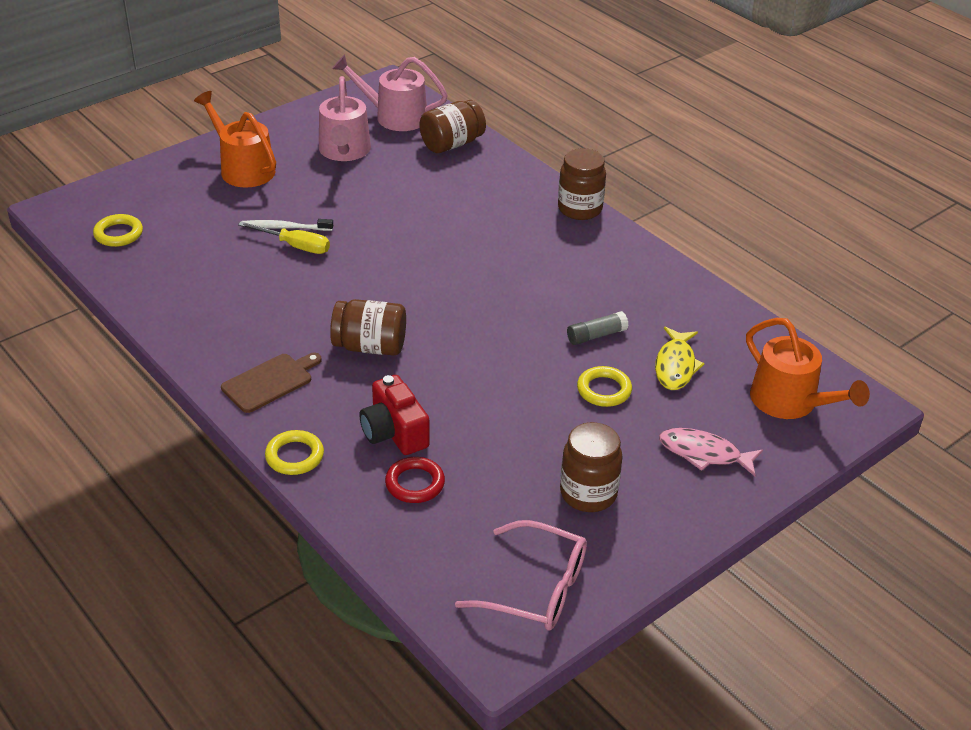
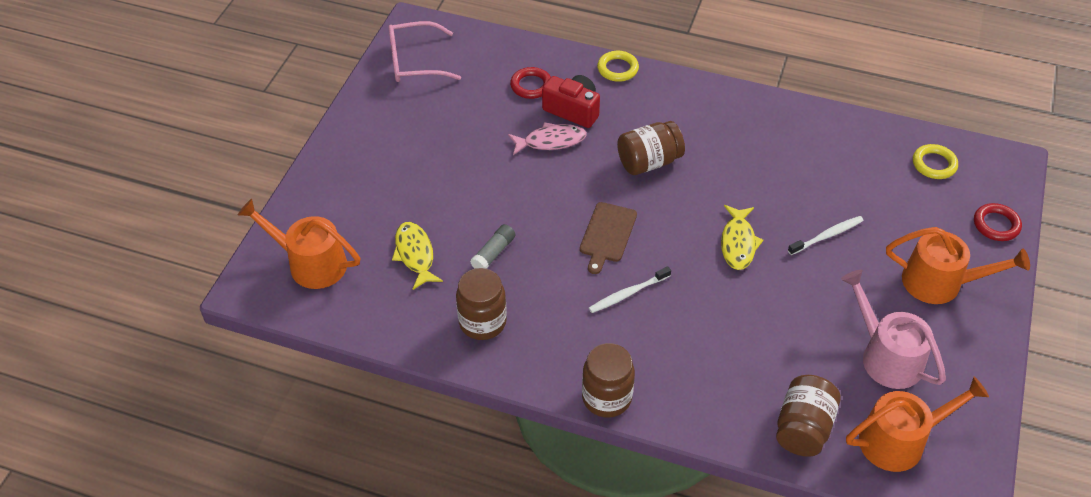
camera: 150 degrees right, 10 degrees up
brown cutting board [221,353,322,413] -> brown cutting board moved to [580,202,637,274]
yellow screwdriver [238,222,330,254] -> none
pink watering can [332,54,448,131] -> orange watering can [846,377,989,472]
brown jar [560,422,623,512] -> brown jar moved to [456,268,507,340]
yellow ring [577,366,632,407] -> none
pink fish [659,428,763,476] -> pink fish moved to [508,122,587,155]
none -> white toothbrush [589,266,671,313]
none -> yellow fish [721,205,763,270]
none -> red ring [974,203,1022,241]

